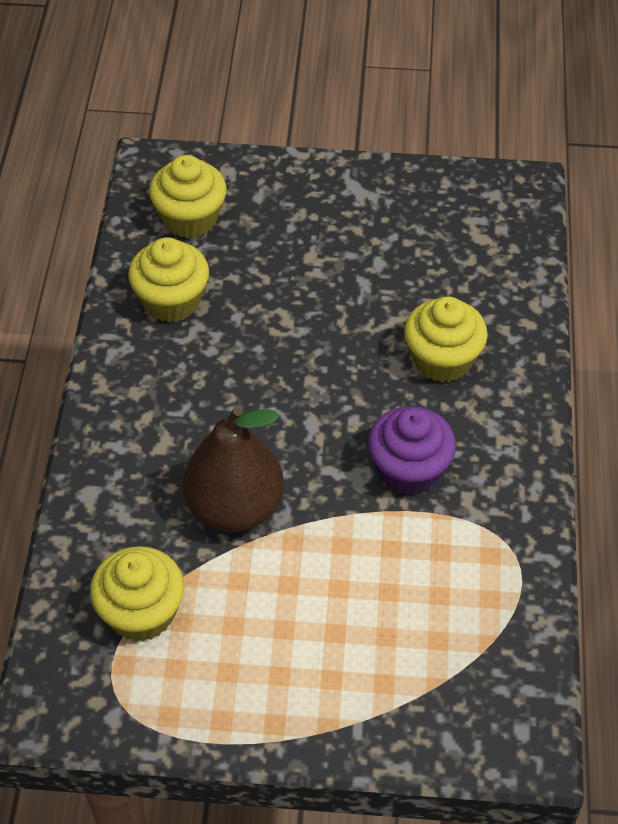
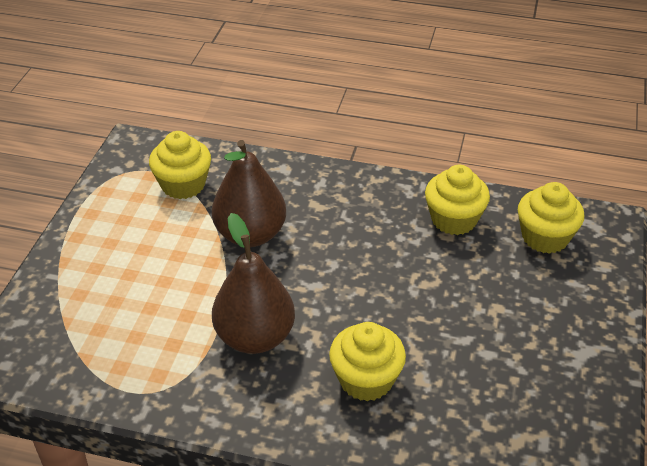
camera: 100 degrees right, 10 degrees down
purple cupcake [368,406,456,495] -> brown pear [212,213,295,354]

